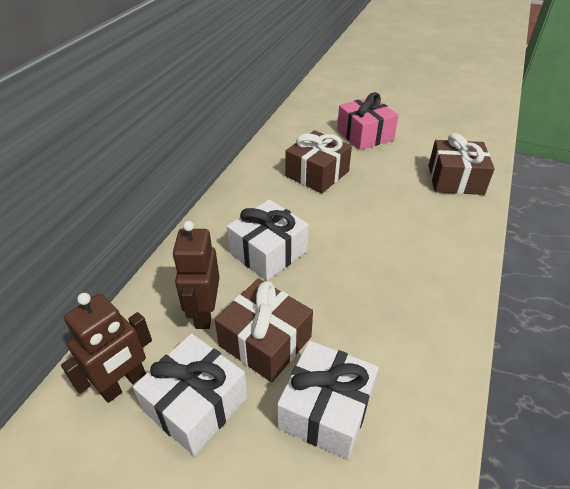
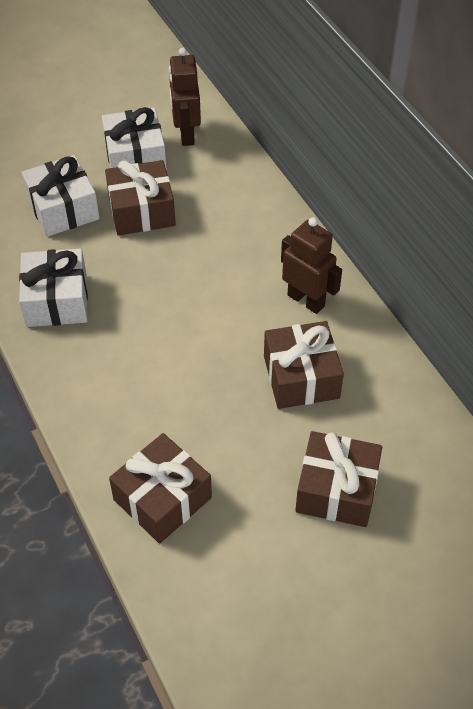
camera: 130 degrees right, 10 degrees up
brown robot [173,221,220,329] -> brown robot moved to [281,217,342,314]
white gift [227,199,309,281] -> white gift moved to [19,248,88,327]
pink gift [337,92,399,150] -> brown gift [295,431,382,527]

